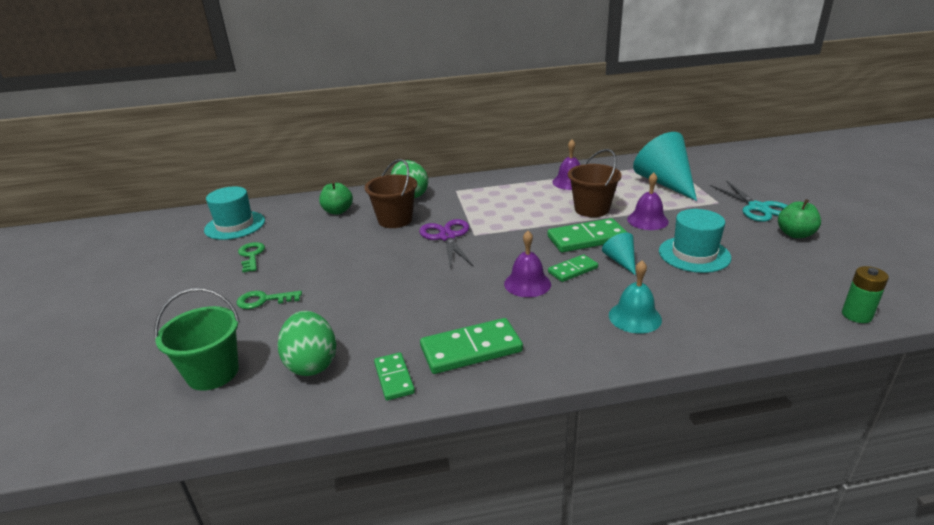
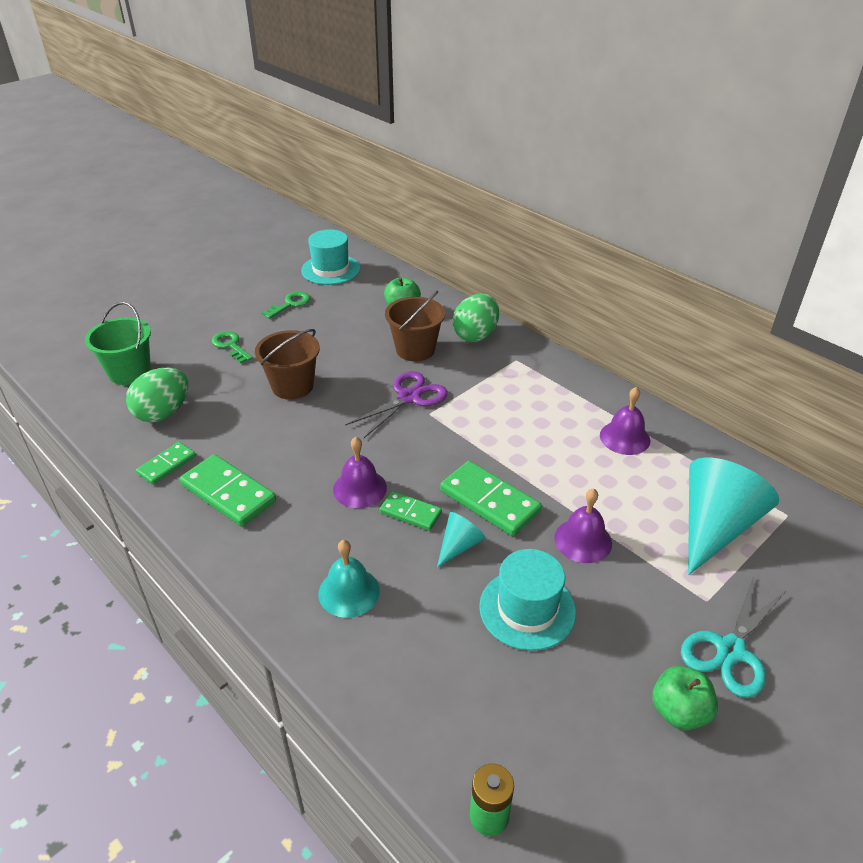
camera: 55 degrees right, 10 degrees up
brown bucket [568,149,622,217] -> brown bucket moved to [255,329,320,400]

